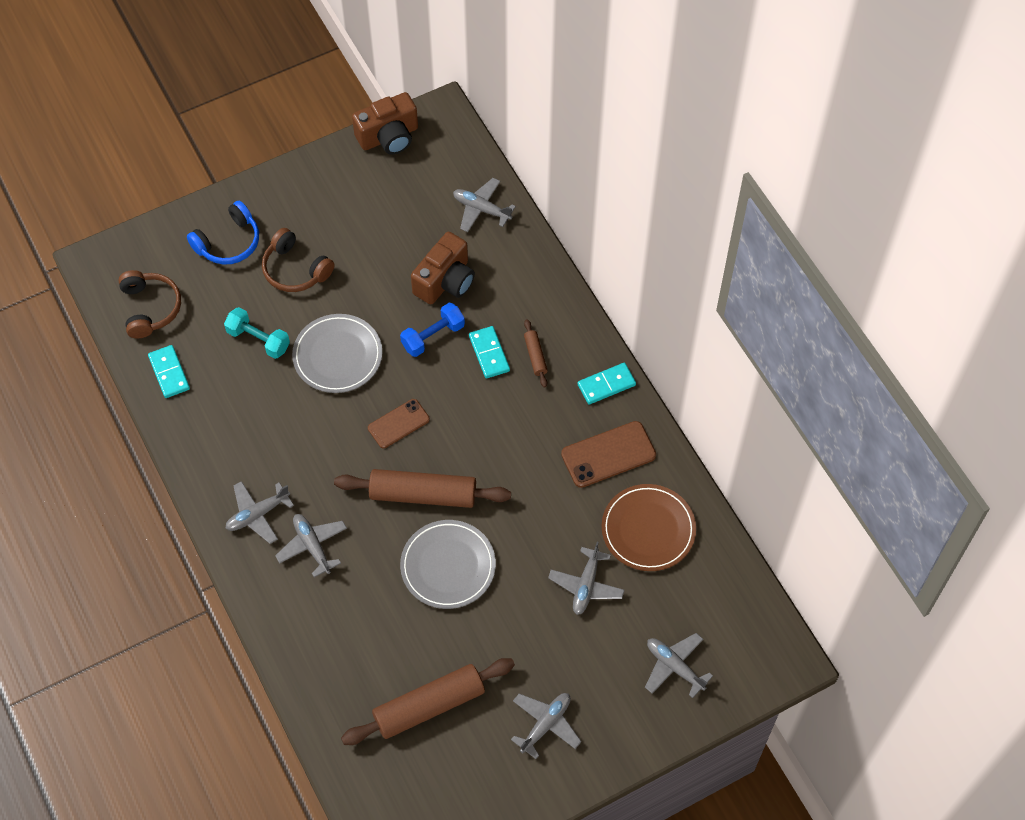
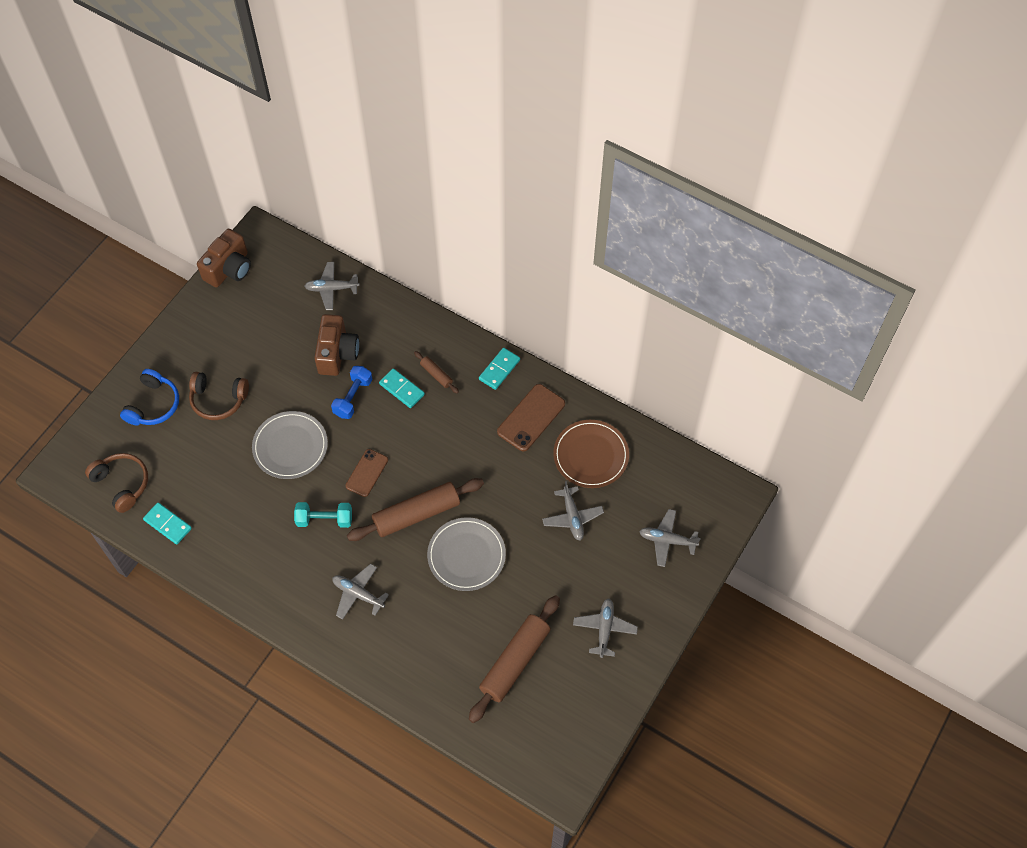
camera: 30 degrees left, 0 degrees up
turquoise dumbbell [224,307,290,359] -> turquoise dumbbell moved to [294,502,352,528]
grey plane [225,481,294,544] -> none

